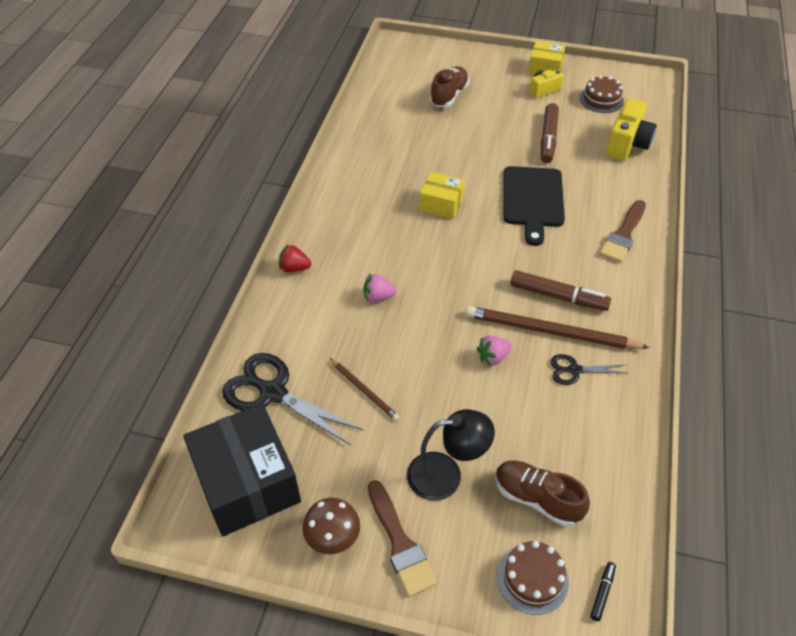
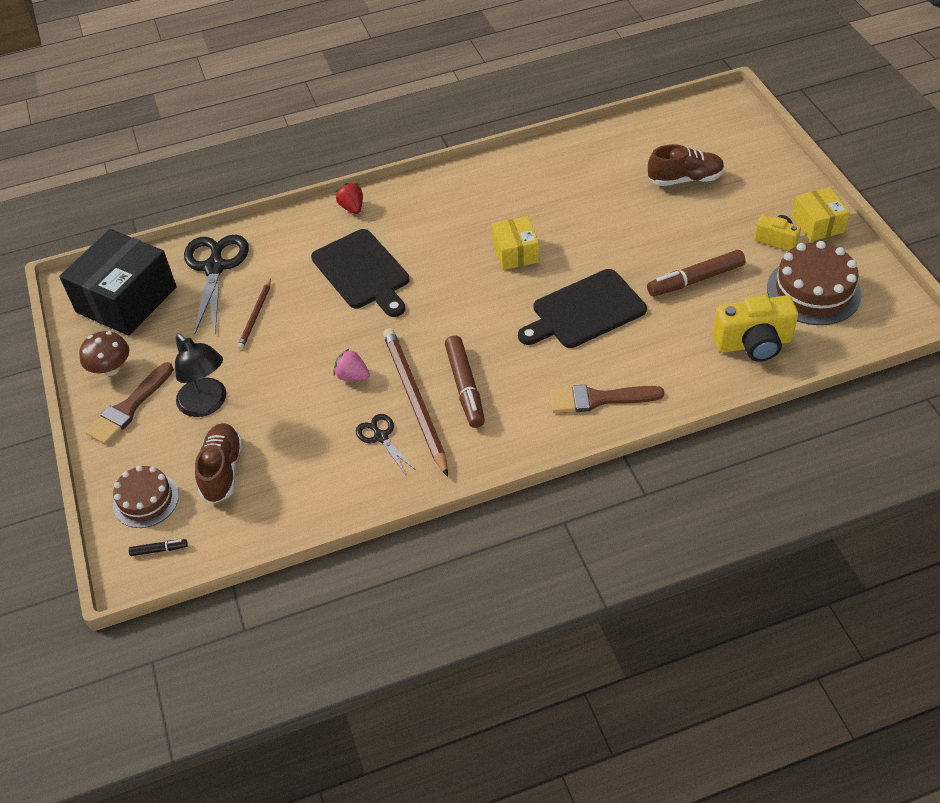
camera: 60 degrees right, 0 degrees up
pink strawberry [363,274,397,302] -> black cutting board [311,229,410,317]
brown cake [580,75,624,113] -> brown cake [767,241,861,325], size x1.56

